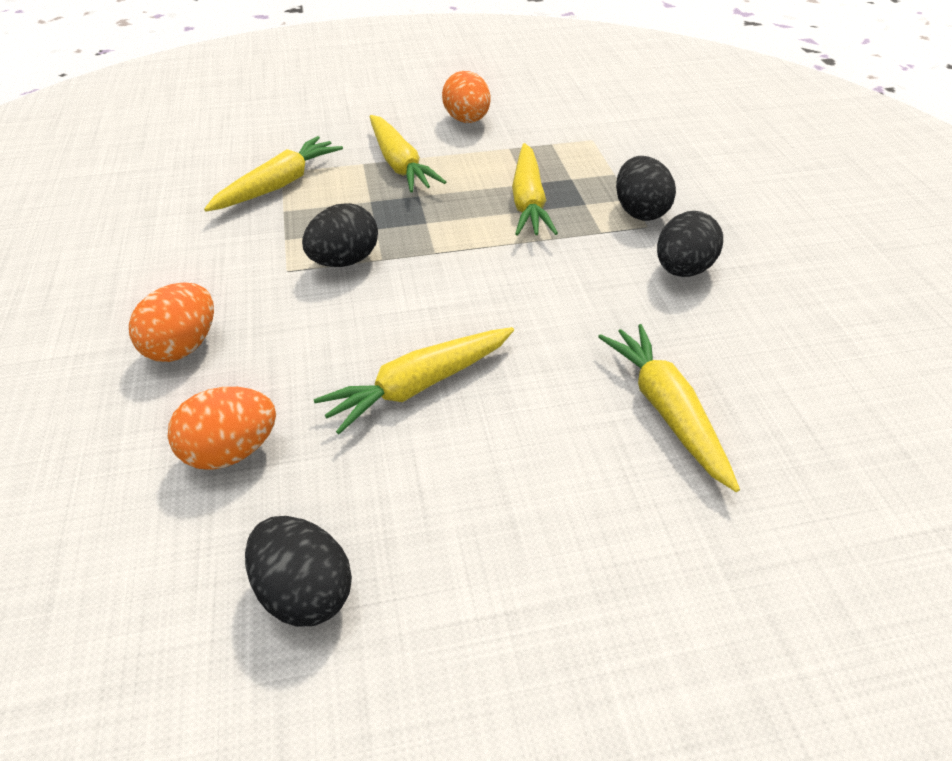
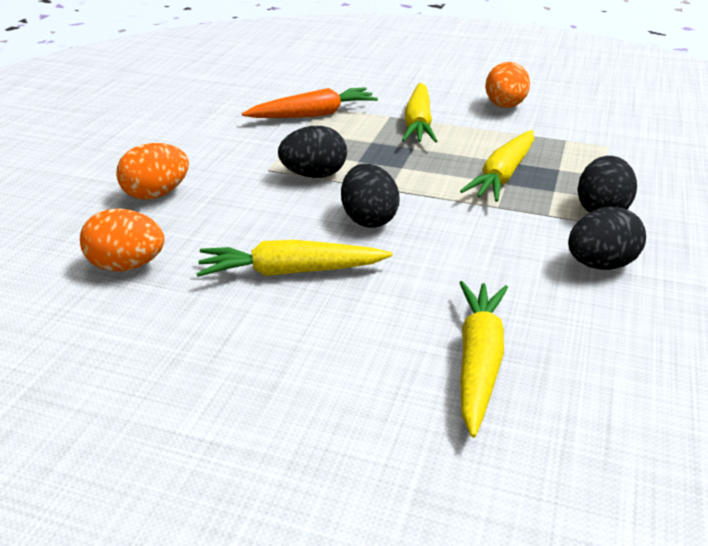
camera: 30 degrees right, 10 degrees down
yellow carrot [204,136,343,212] -> orange carrot [242,87,378,118]
black egg [245,516,352,627] -> black egg moved to [341,164,400,228]

